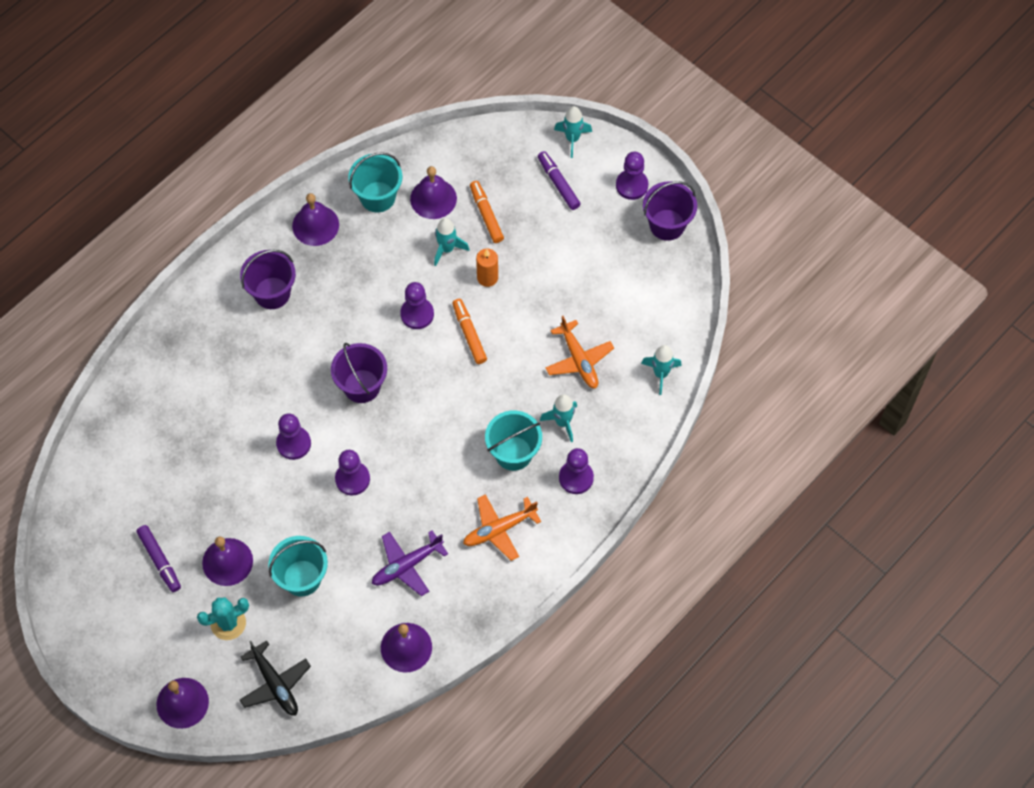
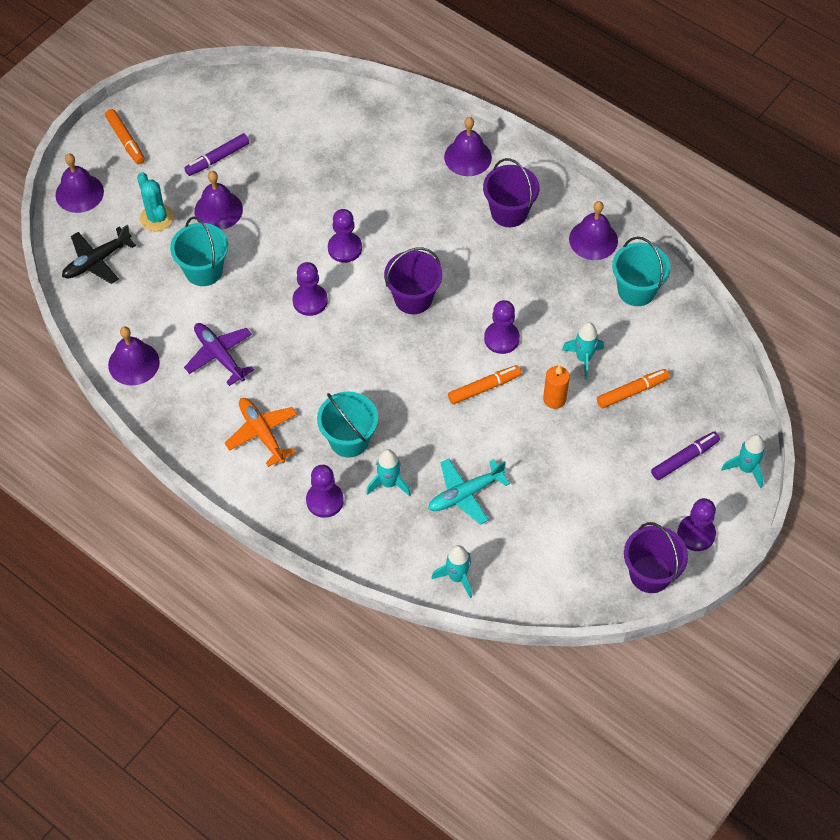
camera: 85 degrees right, 5 degrees down
purple bell [410,166,457,219] -> purple bell moved to [444,117,492,176]
orange plane [545,316,614,389] -> turquoise plane [428,458,510,525]
none -> orange marker [105,109,145,164]

